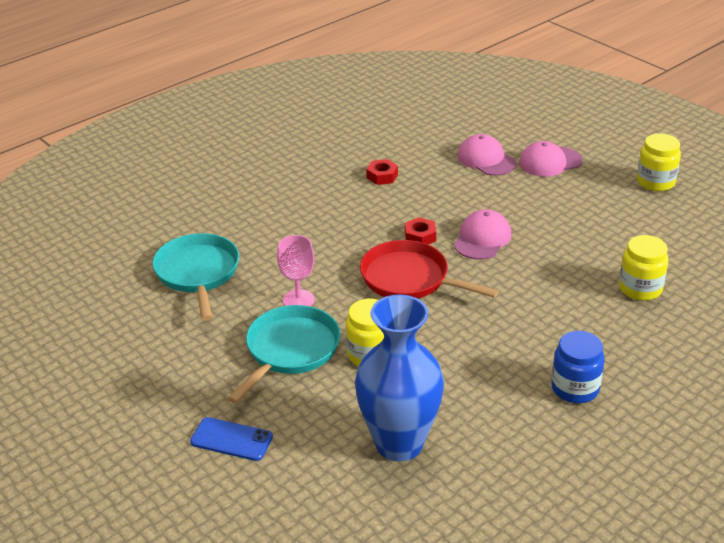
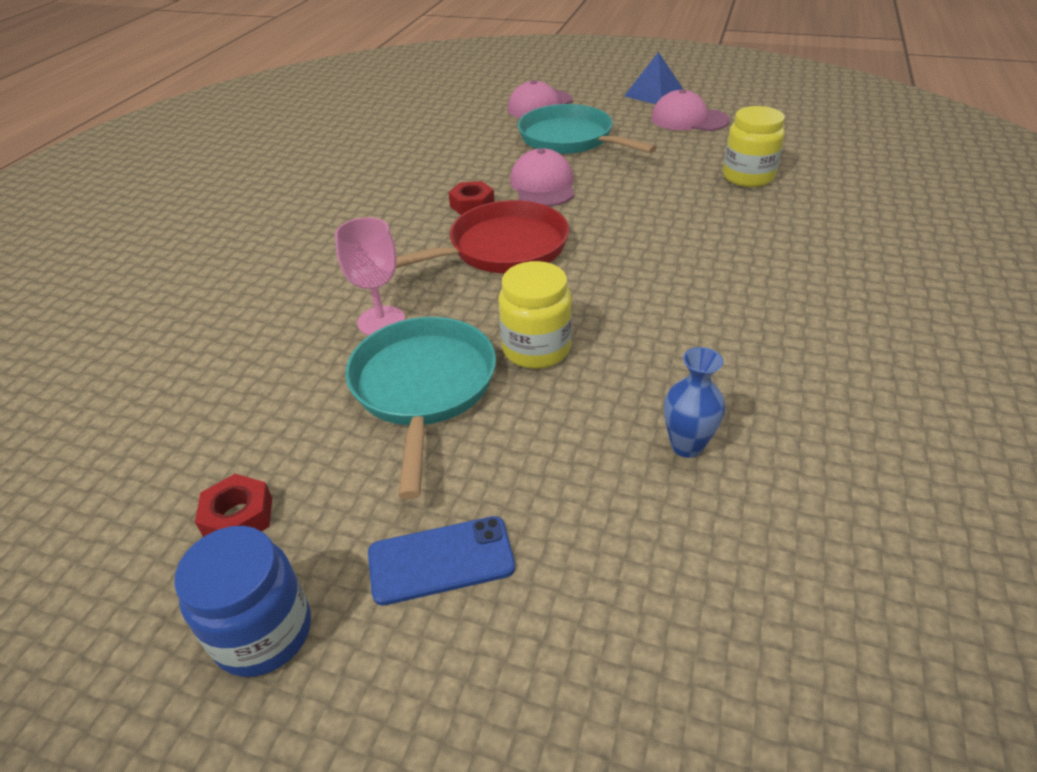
camera: 30 degrees left, 5 degrees up
turquoise pan [152,233,239,321] -> turquoise pan moved to [518,104,657,154]
blue vase [355,294,444,462] -> blue vase [664,347,725,458], size x0.42
red pan [360,240,499,298] -> red pan turned 150 degrees clockwise [396,200,569,273]
red nut [366,159,398,185] -> red nut moved to [195,474,272,537]
pink cap [458,134,516,176] -> pink cap moved to [651,89,730,131]
blue jar [551,331,605,403] -> blue jar moved to [174,526,311,677]
yellow jar [637,133,681,191] -> blue pyramid [624,52,683,104]

